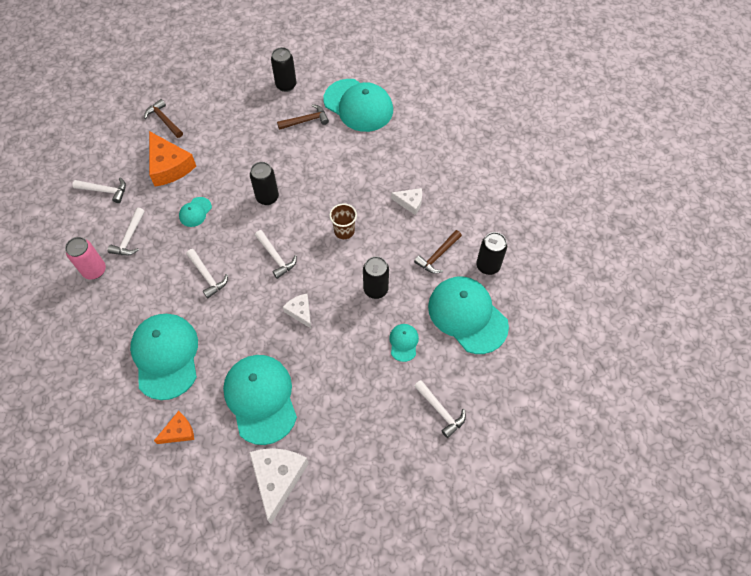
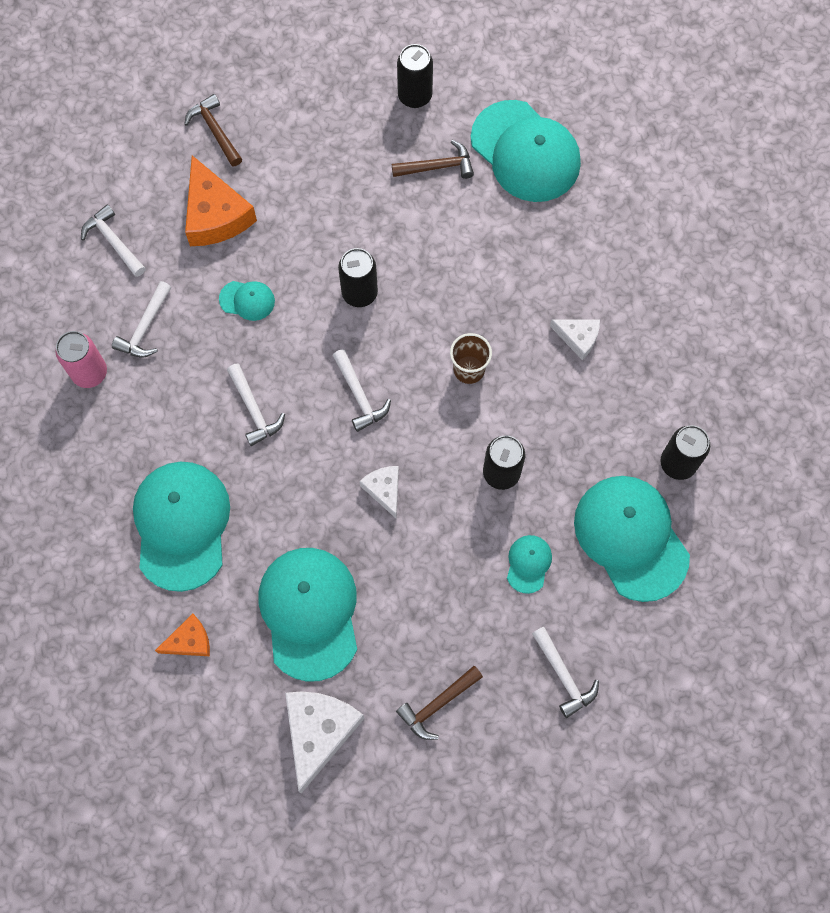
camera: 10 degrees right, 10 degrees up
white hammer [72,178,126,203] -> white hammer turned 150 degrees counterclockwise [81,204,146,277]
turquoise cap [179,197,212,227] -> turquoise cap turned 120 degrees counterclockwise [219,281,275,321]
brown hammer [414,230,462,274] -> brown hammer moved to [396,666,483,740]

